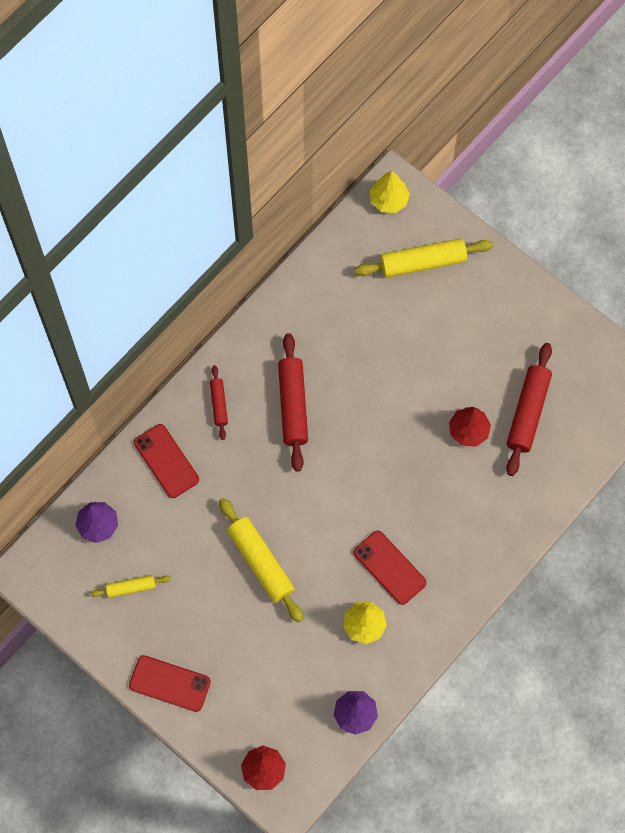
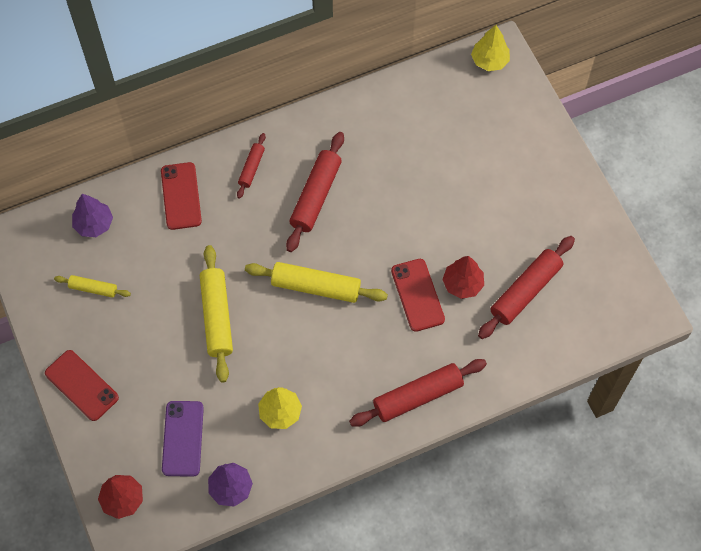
camera: 25 degrees right, 5 degrees down
yellow rolling pin [354,238,493,278] -> yellow rolling pin moved to [245,262,388,303]
red phone [354,531,427,605] -> red phone moved to [391,259,445,332]
none -> purple phone [162,401,204,477]
none -> red rolling pin [349,359,487,427]

